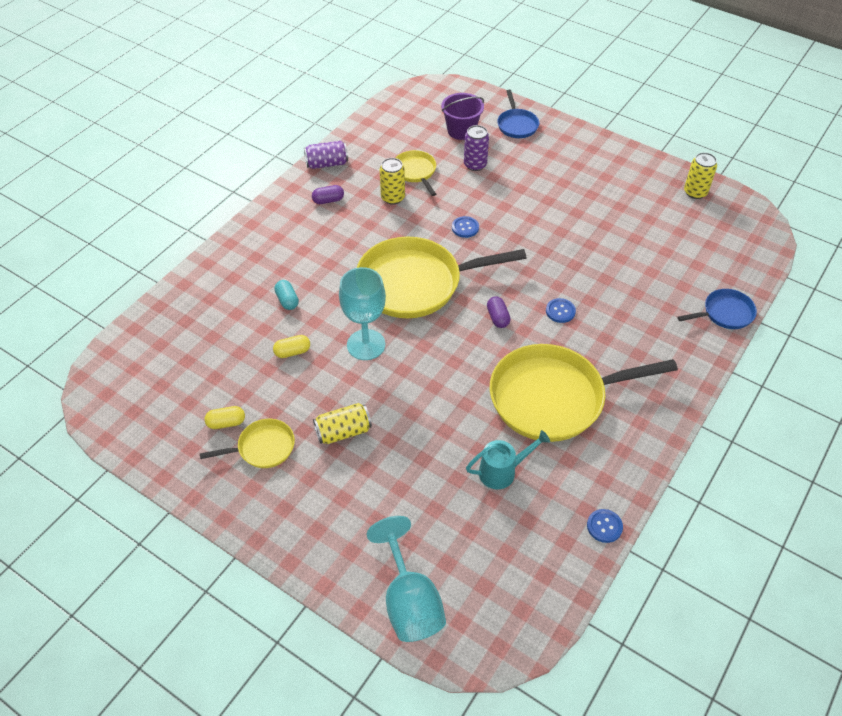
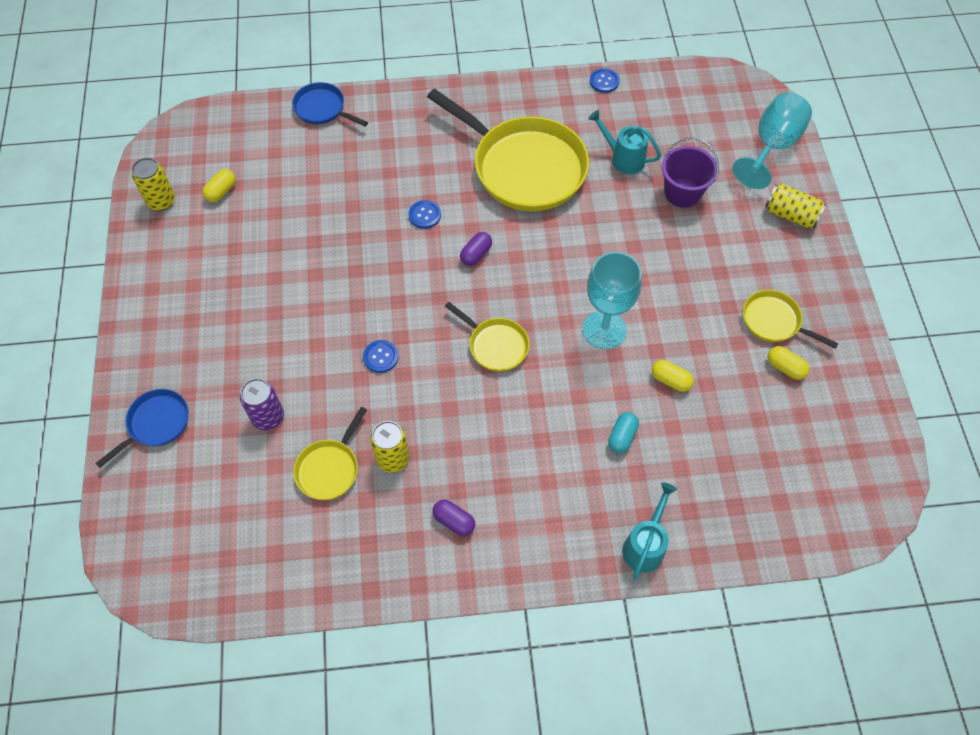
camera: 130 degrees left, 10 degrees up
purple can [304,141,348,169] -> none
yellow can [313,403,372,444] -> yellow can moved to [765,184,826,228]
yellow pan [357,237,526,318] -> yellow pan [445,302,530,372], size x0.48
purple bucket [441,93,484,140] -> purple bucket moved to [662,138,719,208]
none -> yellow capsule [202,169,236,202]
none -> turquoise watering can [622,482,677,580]

